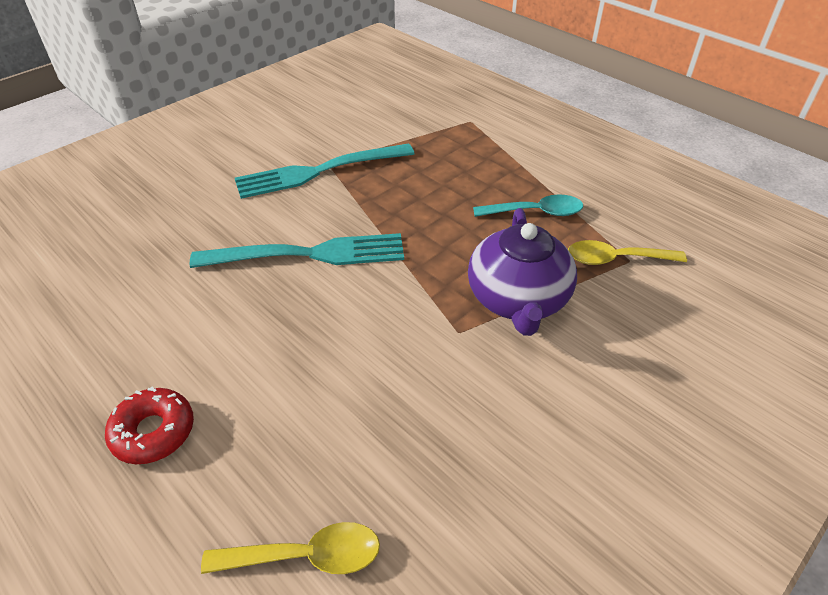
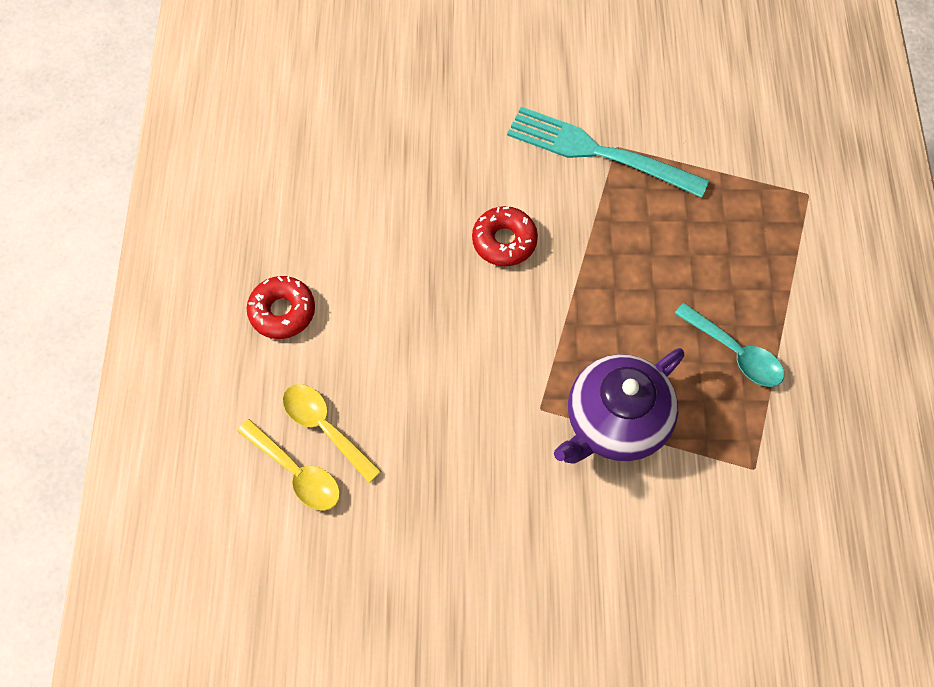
camera: 45 degrees right, 20 degrees up
turquoise fork [190,233,404,268] -> red donut [472,206,538,266]
yellow spoon [568,240,687,265] -> yellow spoon moved to [283,384,382,483]

